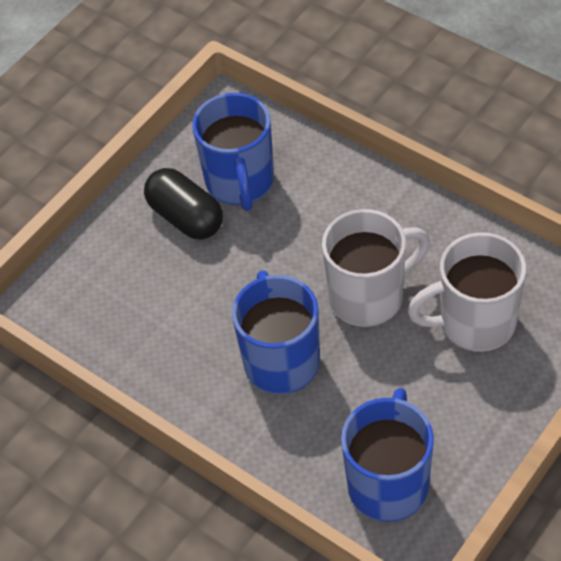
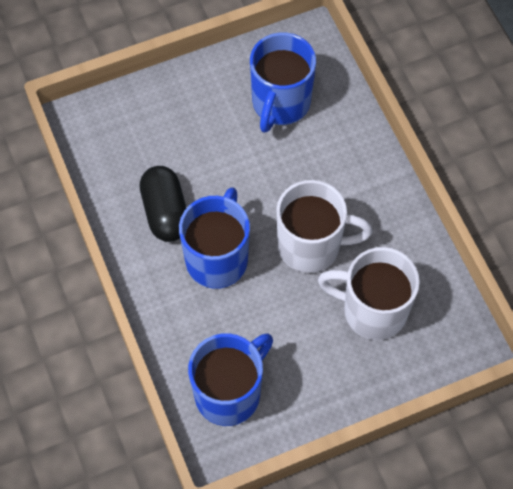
camera: 25 degrees right, 10 degrees up
black capsule [144,168,223,239] -> black capsule moved to [140,166,186,242]

